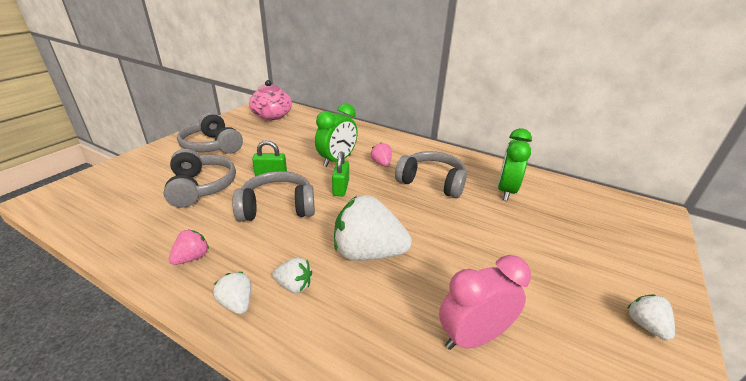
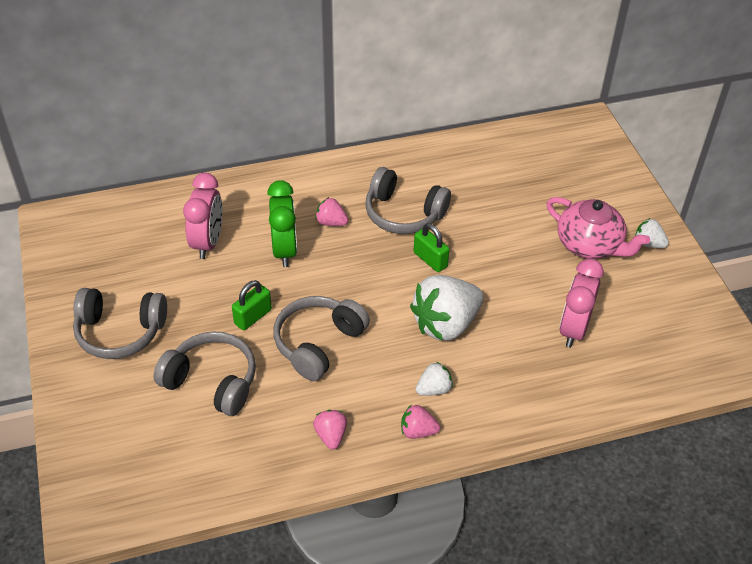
camera: 45 degrees left, 15 degrees up
white strawberry [213,272,251,314] -> pink strawberry [401,405,440,439]
pink teapot [249,80,292,120] -> pink teapot moved to [546,197,650,259]
green padlock [332,151,349,197] -> green padlock moved to [414,223,450,272]
grey headphones [395,151,467,198] -> grey headphones turned 135 degrees counterclockwise [365,167,451,234]
green clock [498,128,532,201] -> none
none -> pink clock [183,173,223,259]

